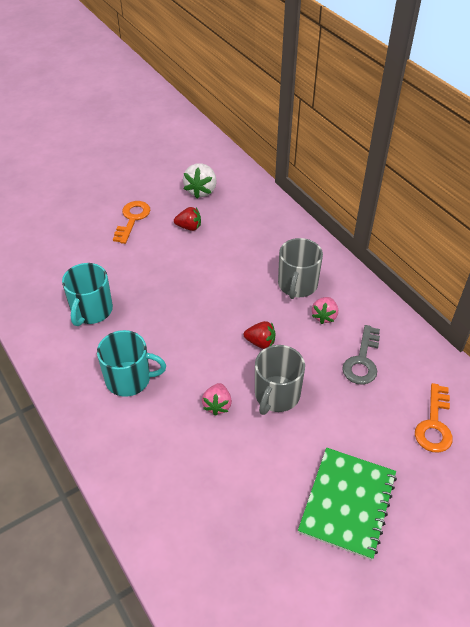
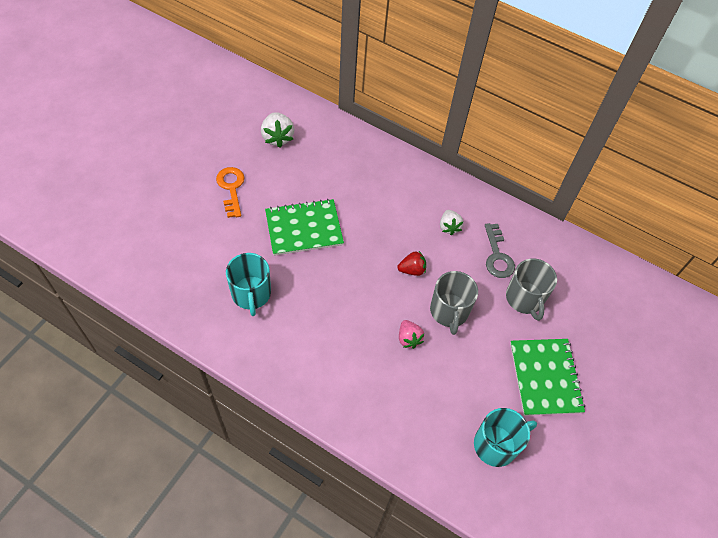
camera: 30 degrees left, 10 degrees up
turquoise mug [97,330,166,397] -> turquoise mug moved to [474,408,537,467]
red strawberry [174,207,201,231] -> none
grey mug [278,238,323,299] -> grey mug moved to [506,258,557,321]
pink strawberry [312,297,338,324] -> white strawberry [440,210,463,235]
orange key [415,383,453,452] -> none
none -> green notebook [265,199,344,256]

